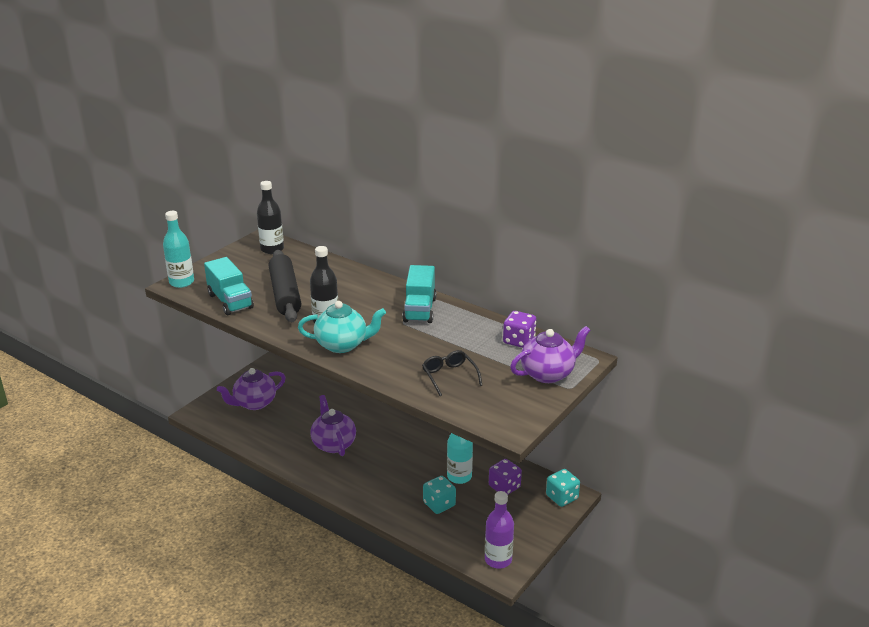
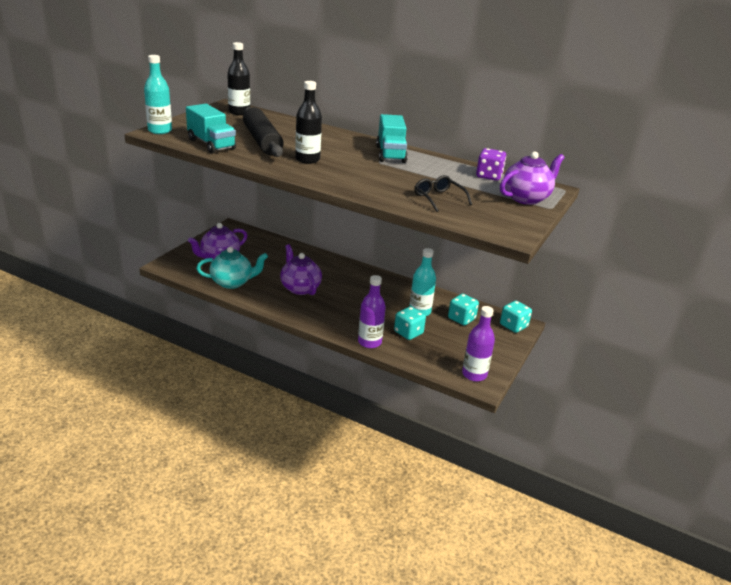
camera: 10 degrees left, 0 degrees up
turquoise teapot [298,301,386,353] -> turquoise teapot moved to [196,247,268,289]
purple dice [489,459,522,494] -> turquoise dice [448,293,479,326]
none -> purple bottle [358,275,386,348]

